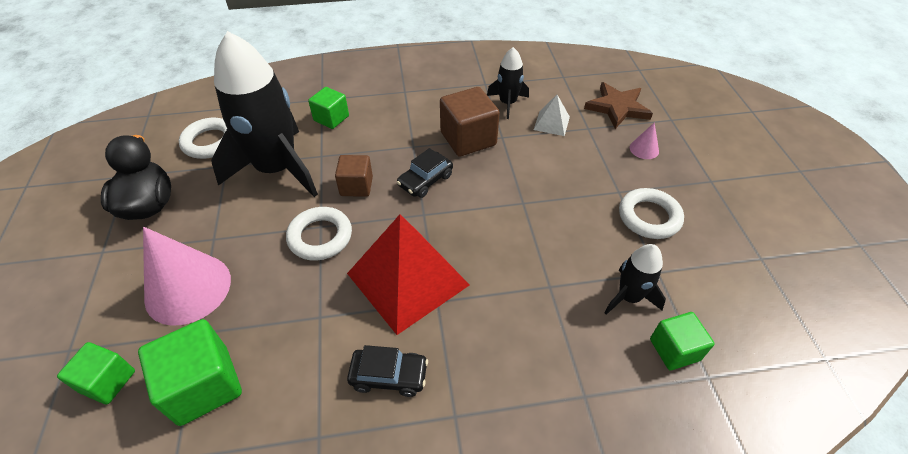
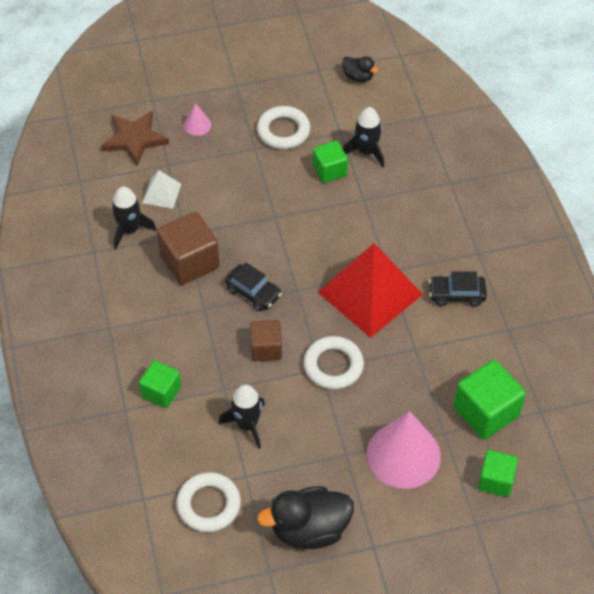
camera: 95 degrees left, 5 degrees up
black rocket [211,31,318,197] -> black rocket [218,384,265,449], size x0.47
black car [347,345,428,397] -> black car turned 90 degrees counterclockwise [429,271,487,307]
green cube [650,312,714,370] -> green cube moved to [313,141,348,183]
none -> black duck [342,56,378,82]

